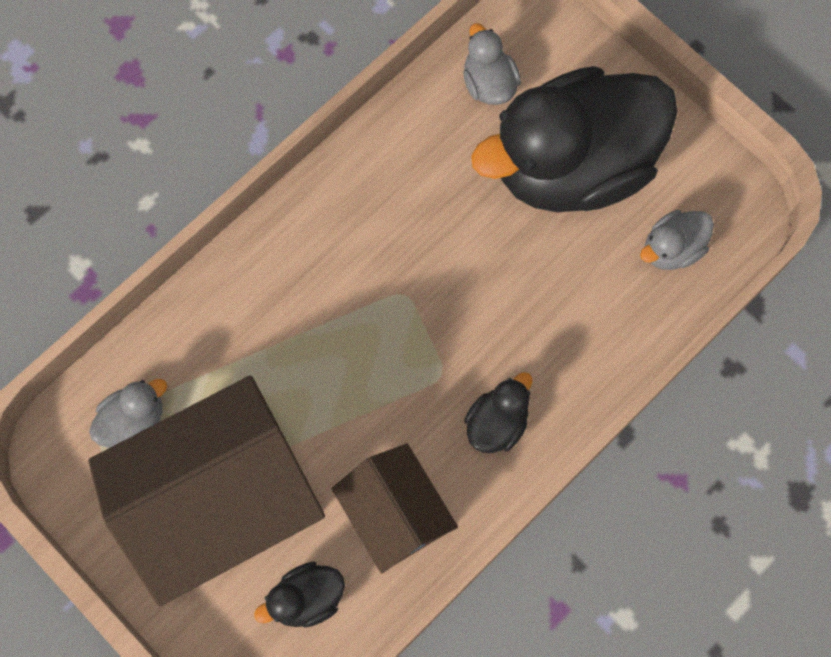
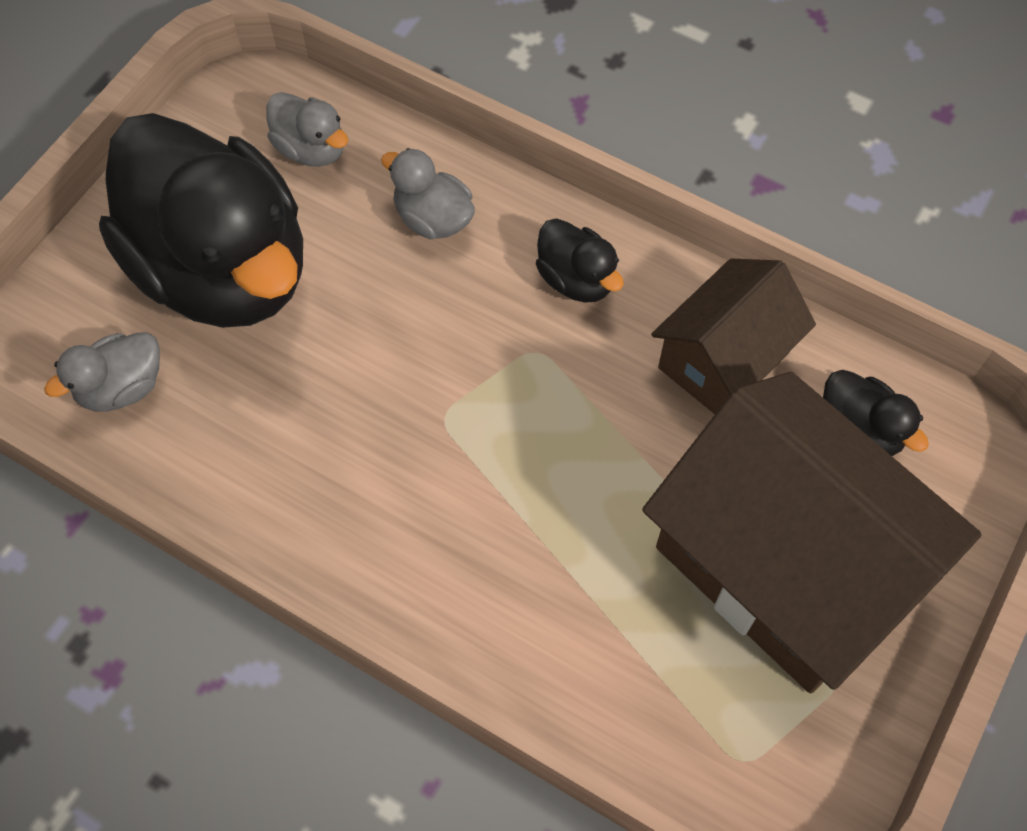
camera: 105 degrees left, 10 degrees down
grey duck [89,379,167,448] -> grey duck moved to [381,148,475,239]
black duck [464,372,532,453] -> black duck turned 150 degrees counterclockwise [536,218,624,303]

